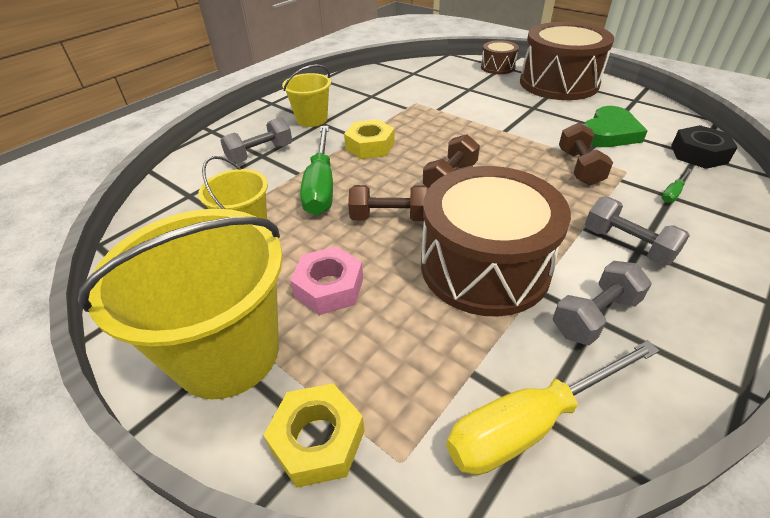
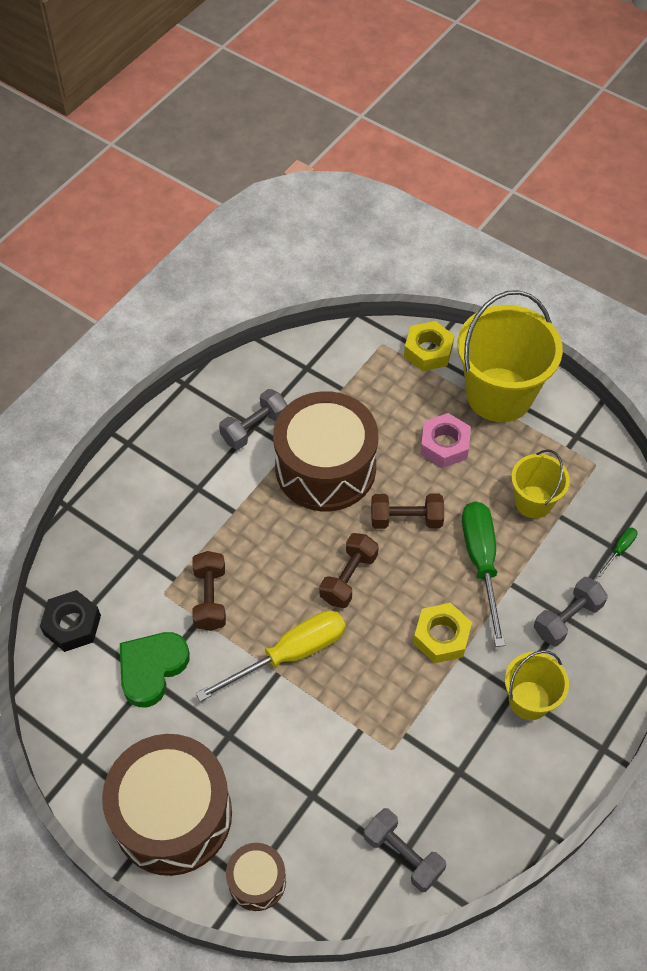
camera: 175 degrees right, 15 degrees up
yellow screwdriver [446,340,660,475] -> yellow screwdriver moved to [196,610,346,702]
grey dumbbell [585,196,690,266] -> grey dumbbell moved to [363,808,446,892]
green screwdriver [661,168,692,203] -> green screwdriver moved to [597,528,638,577]

